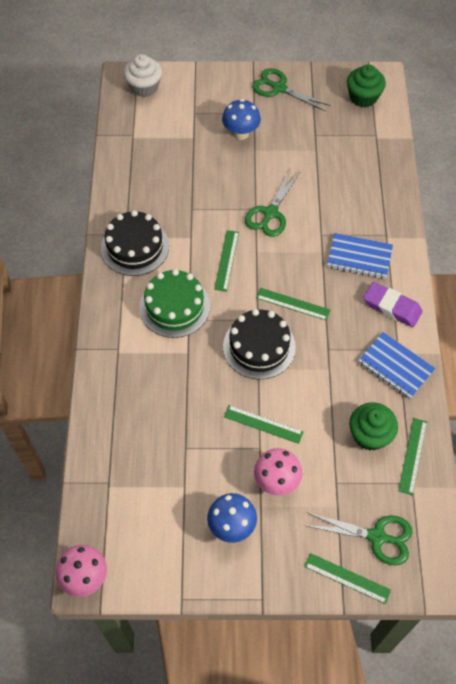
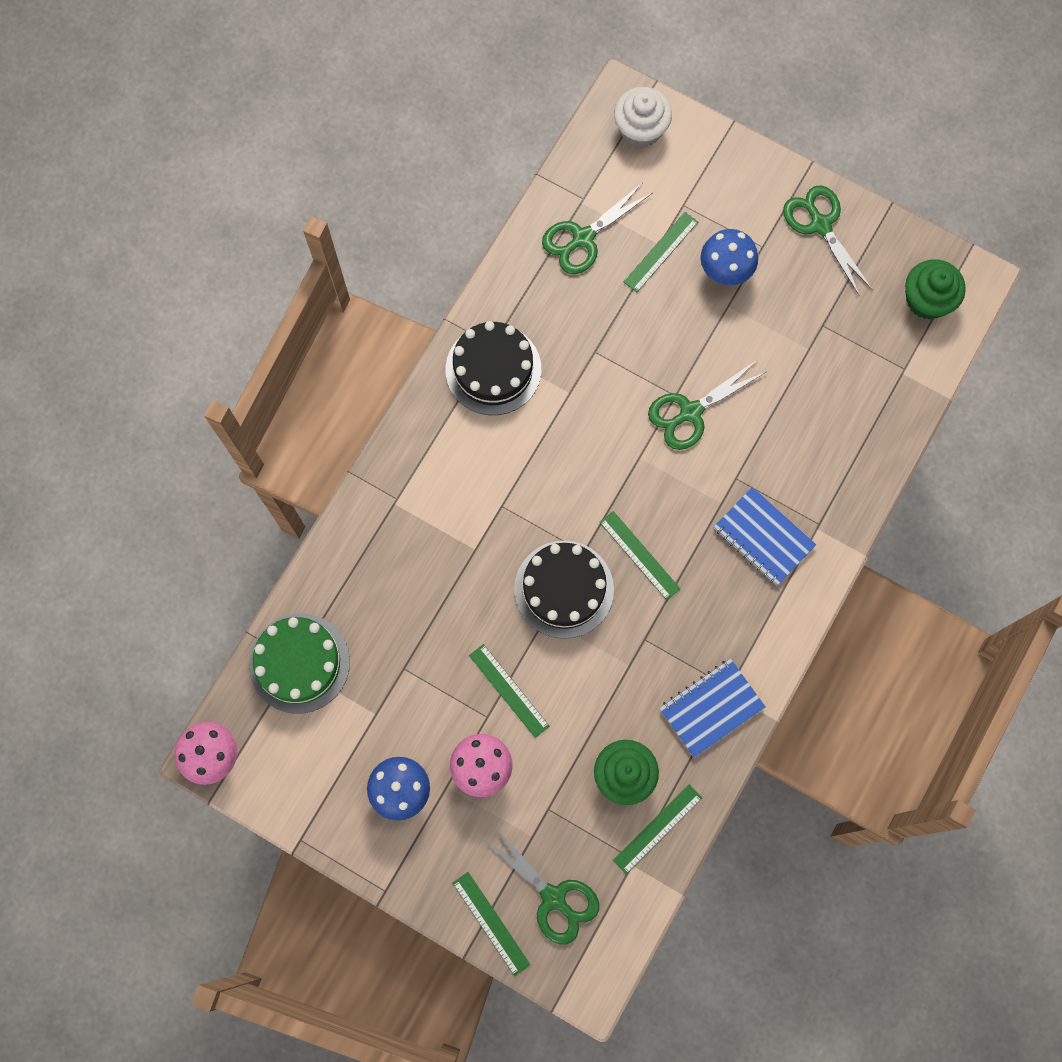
camera: 30 degrees right, 15 degrees up
green cake [139,269,210,338] -> green cake moved to [249,614,350,714]
green ruler [214,230,239,292] -> green ruler moved to [624,212,698,292]
blue notebook [358,332,436,399] -> blue notebook turned 75 degrees clockwise [659,659,766,757]
purple eraser [363,282,423,327] -> none
none -> green scissors [542,184,653,274]

